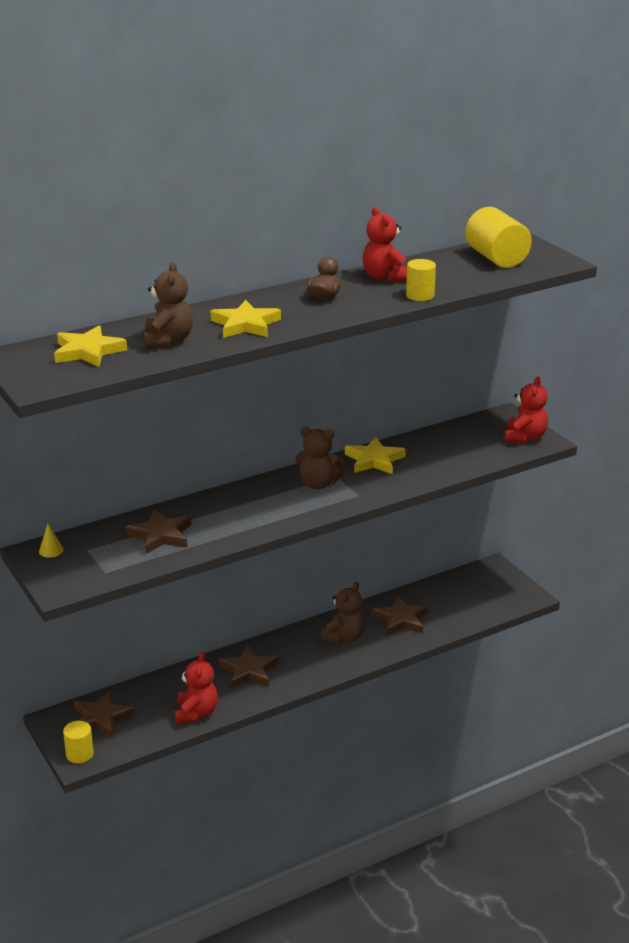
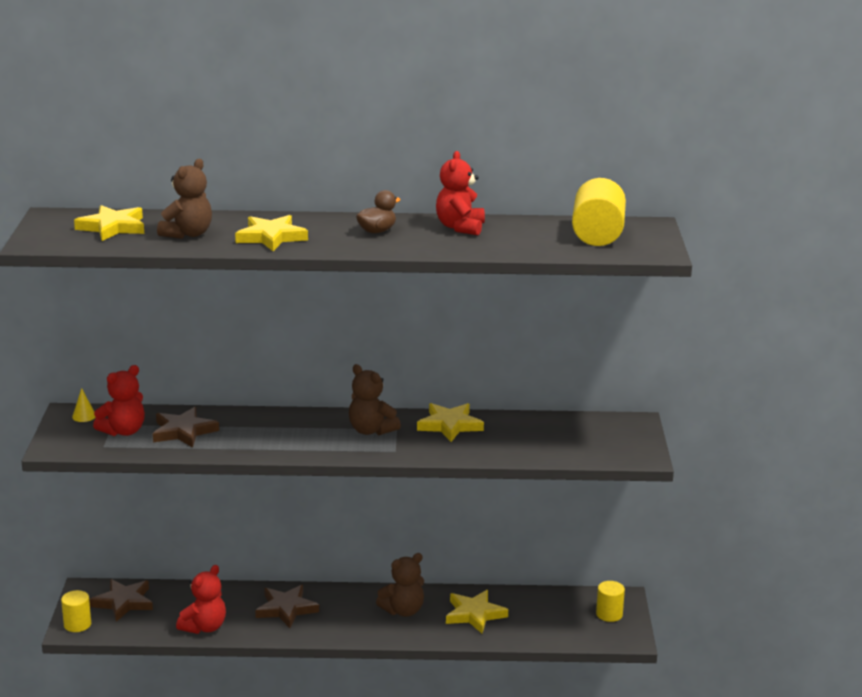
camera: 30 degrees right, 5 degrees down
brown star [372,596,428,636] -> yellow star [446,590,508,633]
yellow cylinder [406,259,436,301] -> yellow cylinder moved to [596,581,625,622]
red teddy bear [505,376,548,443] -> red teddy bear moved to [93,365,145,436]

